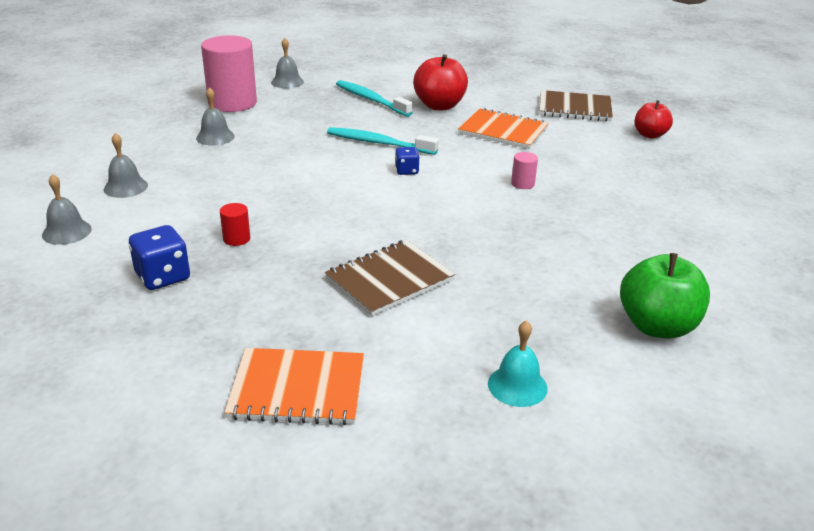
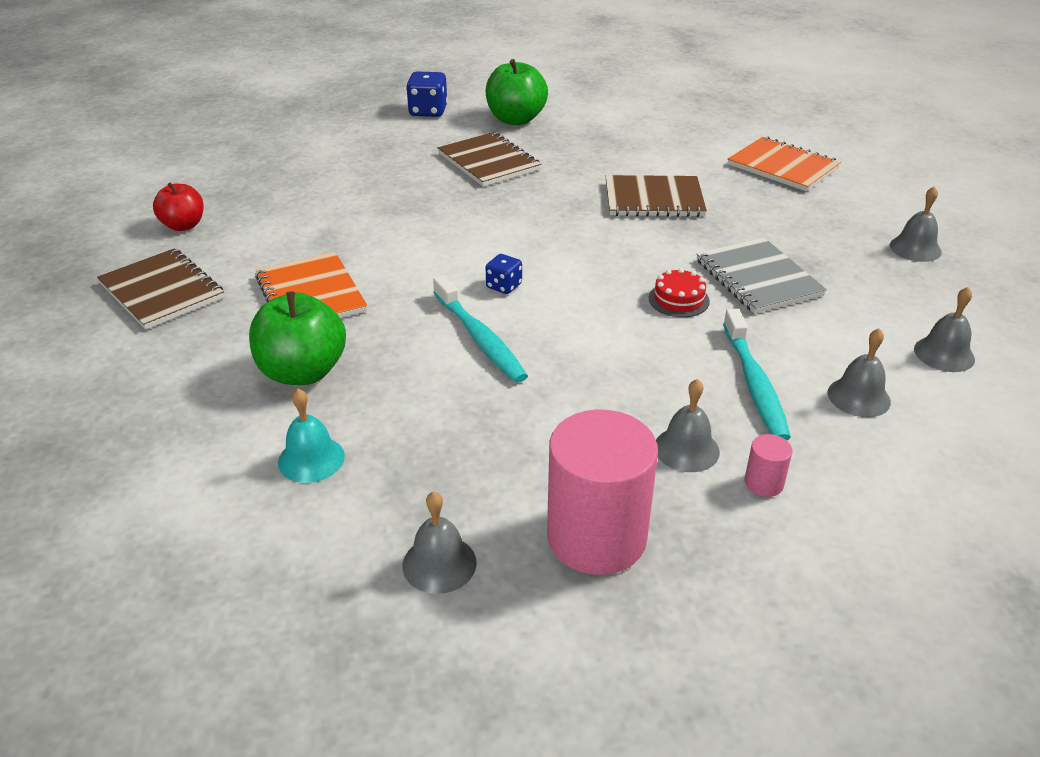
camera: 140 degrees left, 5 degrees up
blue dice [129,225,190,290] -> blue dice moved to [406,71,448,117]
red cylinder [220,203,250,246] -> grey notebook [696,237,827,314]
turquoise toothbrush [336,80,413,117] -> turquoise toothbrush moved to [723,309,791,440]
red apple [413,54,468,110] -> green apple [249,291,346,385]
turquoise bell [488,320,548,407] -> turquoise bell moved to [278,389,345,483]
pink cylinder [511,152,538,189] -> pink cylinder moved to [745,434,792,497]
none -> brown notebook [438,132,541,187]
none -> red cake [649,268,710,317]
none -> grey bell [890,186,942,262]

